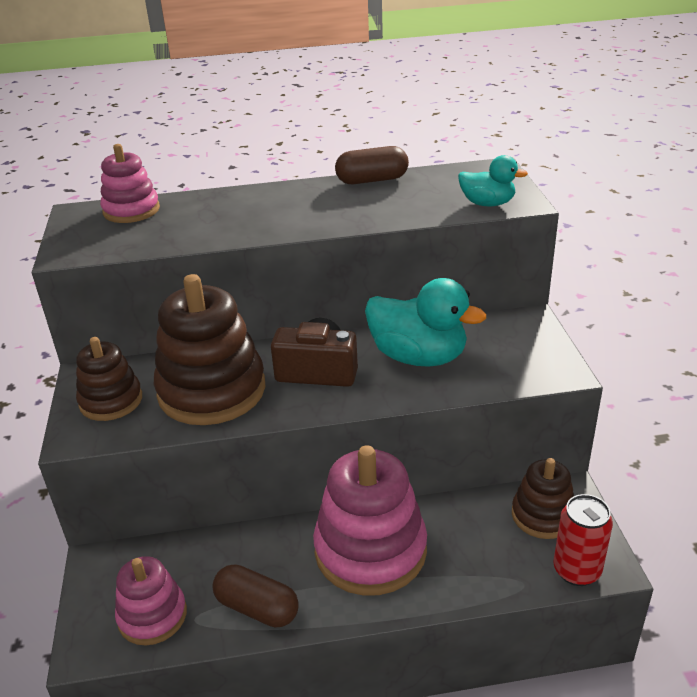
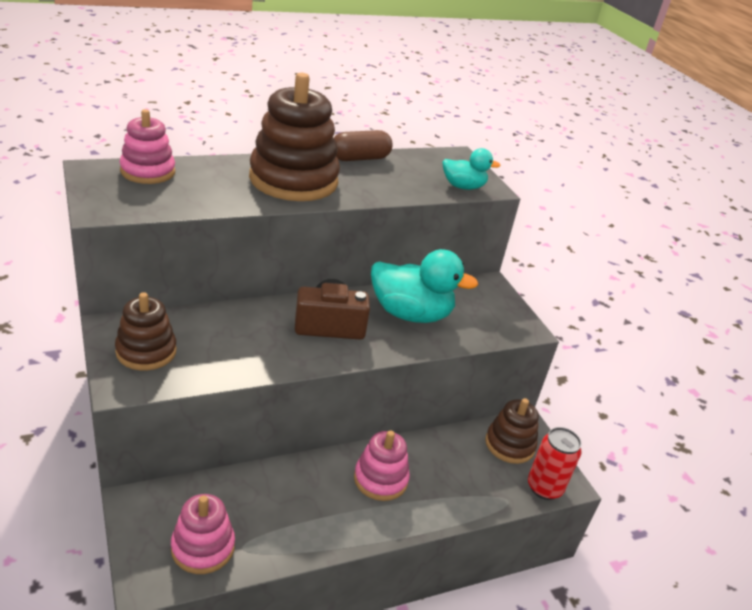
camera: 20 degrees left, 0 degrees up
brown stacking toy [154,274,266,425] -> brown stacking toy moved to [249,73,340,201]
brown capsule [212,564,299,628] -> none
pink stacking toy [313,445,427,596] -> pink stacking toy [354,431,410,501], size x0.57

